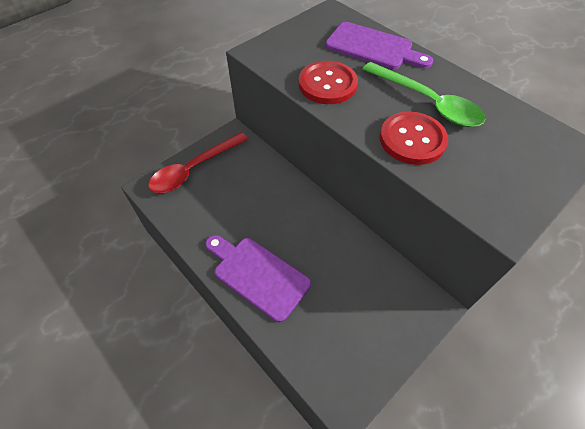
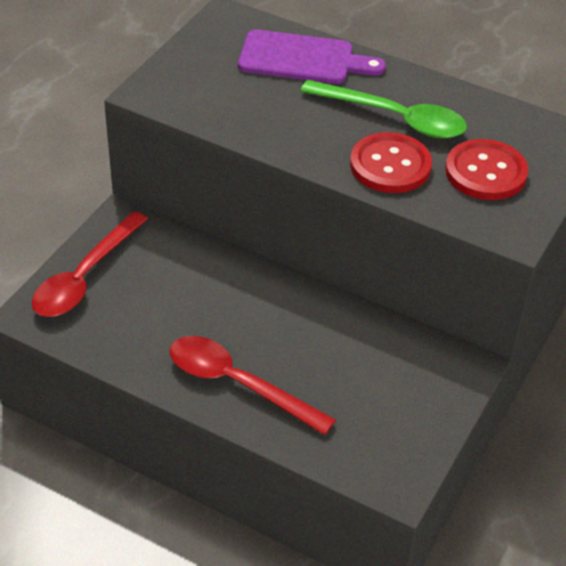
camera: 20 degrees left, 10 degrees down
purple cutting board [206,235,311,322] -> red spoon [170,336,336,435]
red button [299,61,358,104] -> red button moved to [445,139,528,200]

